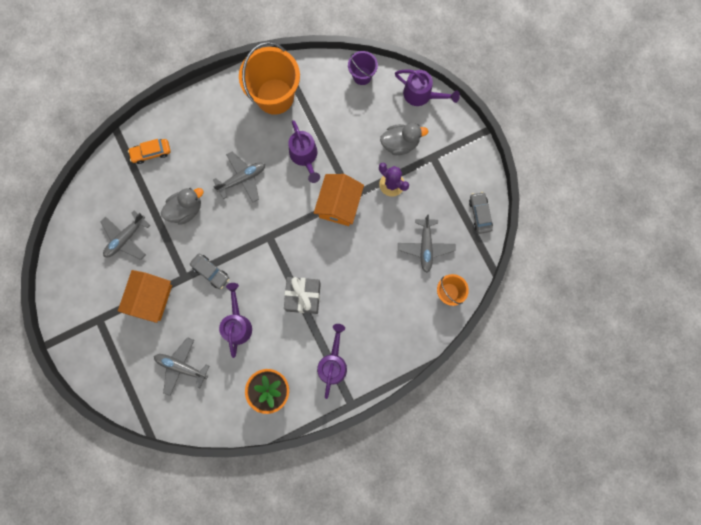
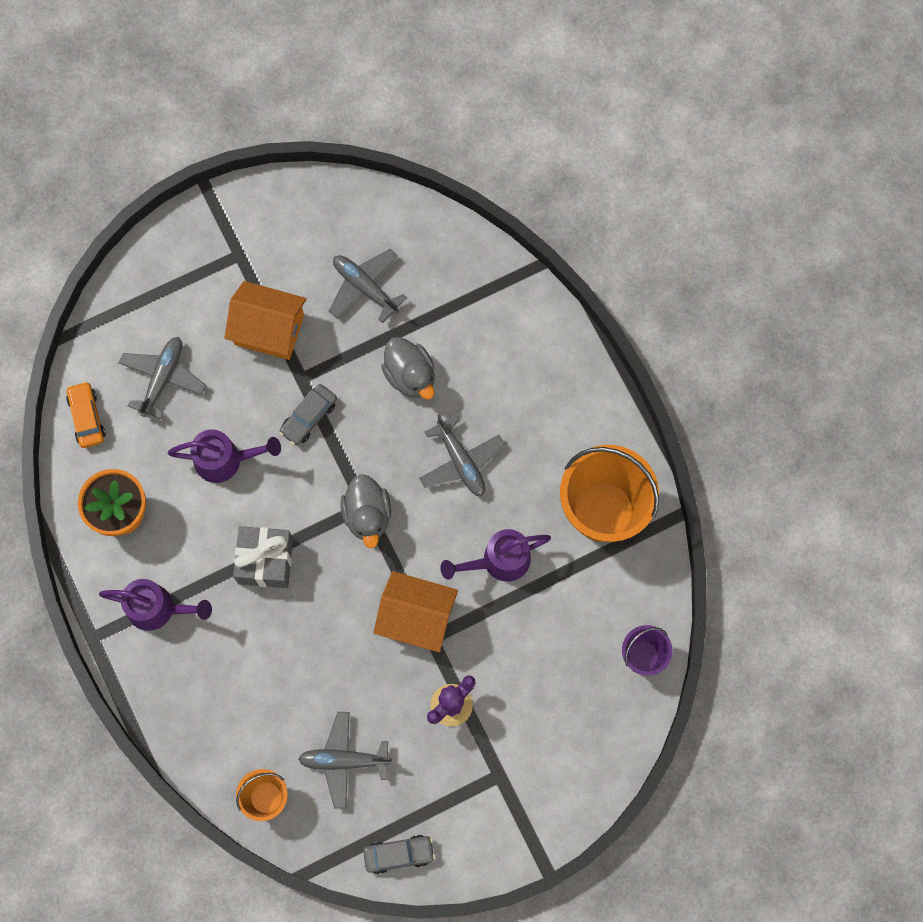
camera: 90 degrees right, 5 degrees down
orange car [128,139,171,164] -> orange car moved to [66,381,106,448]
grey duck [380,123,428,155] -> grey duck moved to [340,474,391,548]
purple watering can [395,70,460,106] -> none

